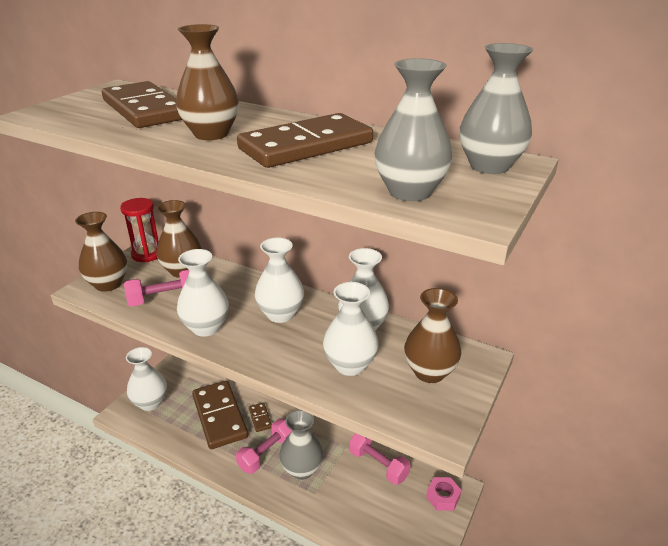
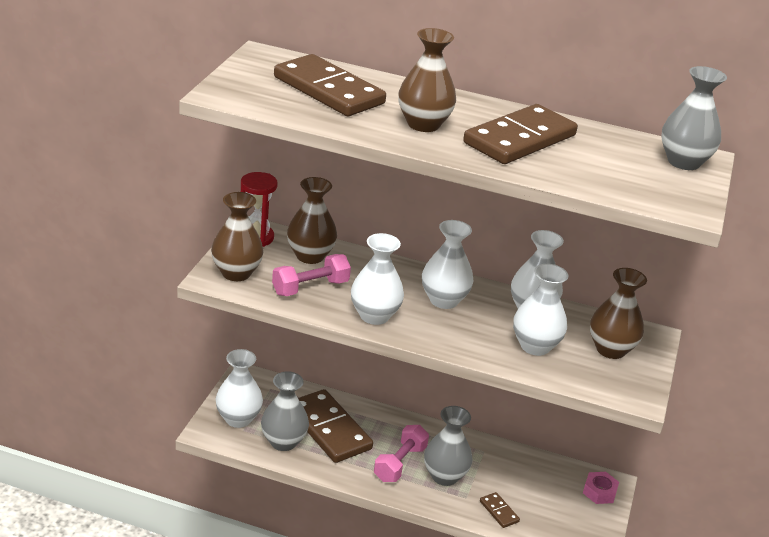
camera: 15 degrees left, 0 degrees up
brown domino [249,403,272,432] -> brown domino moved to [480,492,520,528]
pink dumbbell [349,433,411,485] -> none
grey vase [374,58,452,201] -> grey vase moved to [261,371,309,451]

